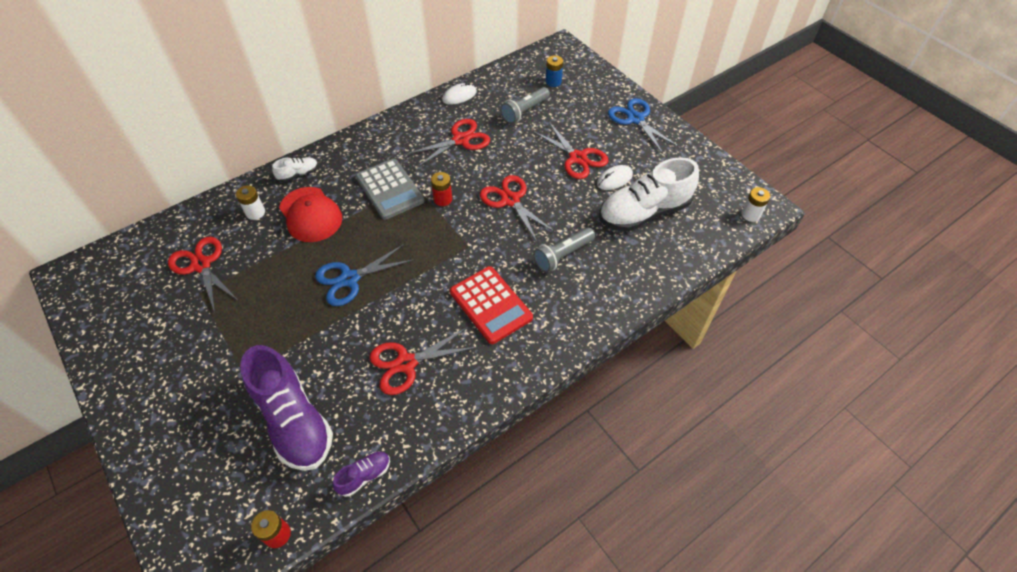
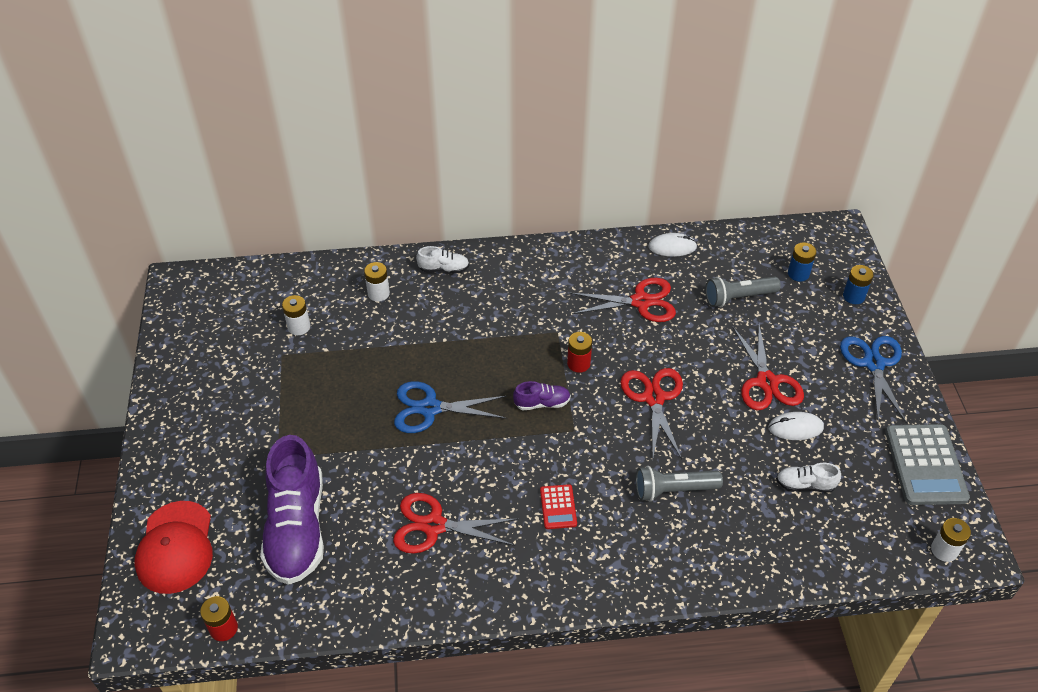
camera: 30 degrees right, 5 degrees down
red scissors [168,236,239,313] -> white battery [282,295,310,335]
red cap [279,187,342,242] -> red cap moved to [135,501,213,594]
purple shoe [333,452,390,497] -> purple shoe moved to [513,381,571,410]
grey calculator [356,159,424,220] -> grey calculator moved to [885,424,970,505]
red calculator [450,266,533,344] -> red calculator [540,484,577,529], size x0.51
white shoe [599,157,699,232] -> white shoe [776,463,841,493], size x0.44
none -> blue battery [843,265,874,304]

